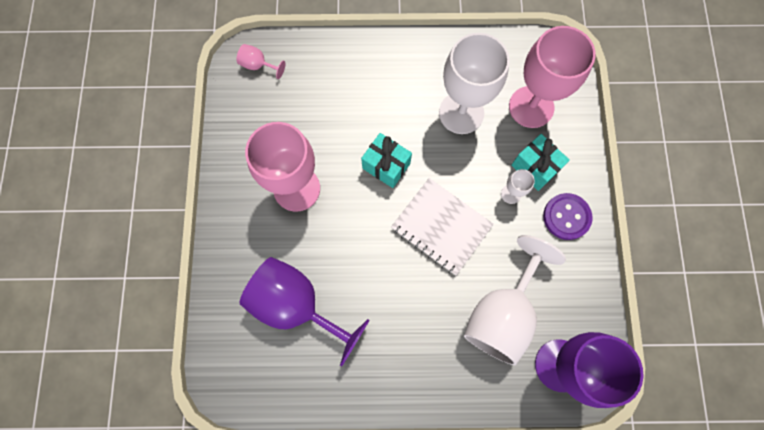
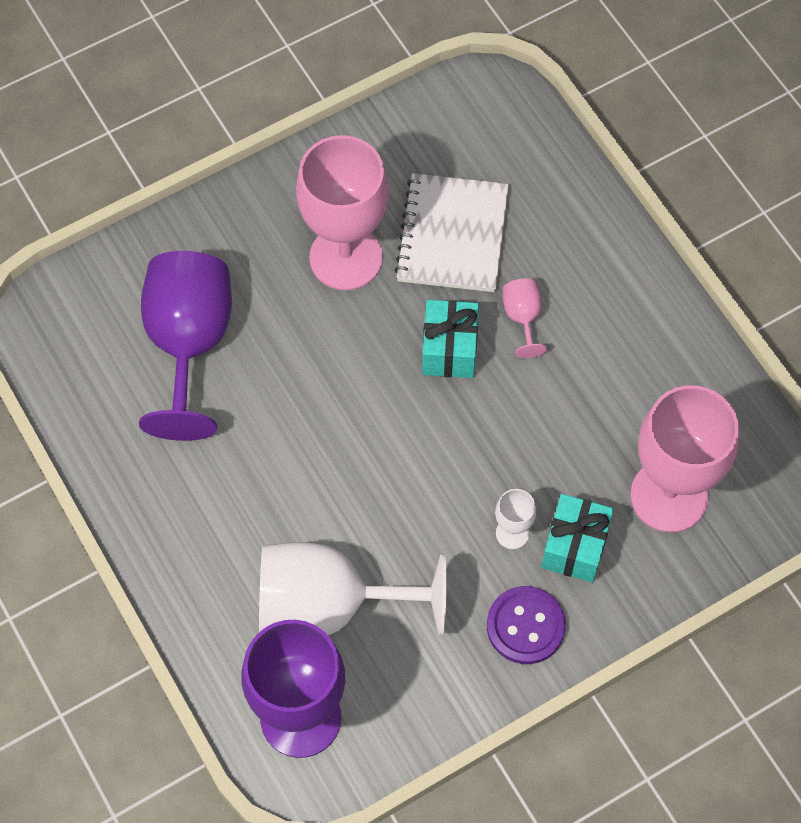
camera: 60 degrees right, 10 degrees down
pink goblet [236,44,285,79] -> pink goblet moved to [503,278,547,358]
white notebook [391,178,494,275] -> white notebook moved to [394,173,509,292]
white goblet [439,33,510,134] -> none

